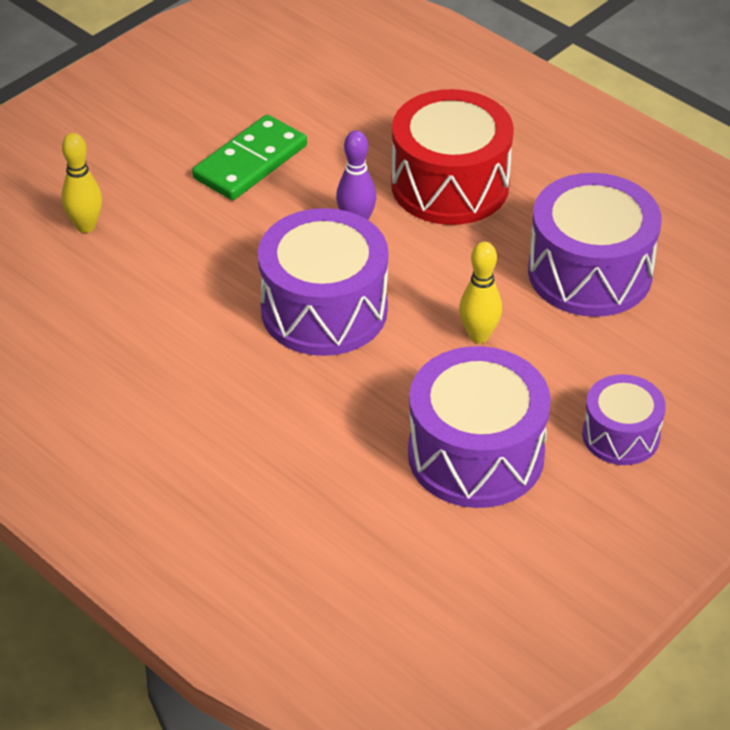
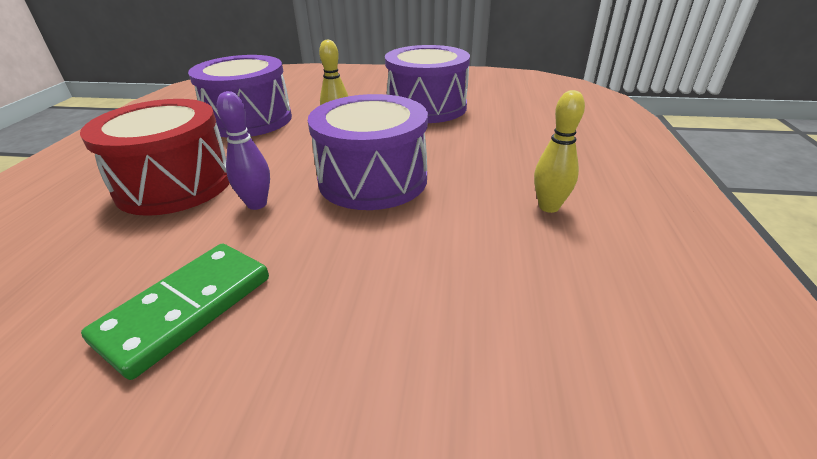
camera: 125 degrees left, 10 degrees down
yellow bowling pin [61,133,102,233] -> yellow bowling pin moved to [534,90,585,213]
green domino [192,115,307,200] -> green domino turned 60 degrees counterclockwise [81,244,269,380]
purple drum [582,374,666,465] -> none

